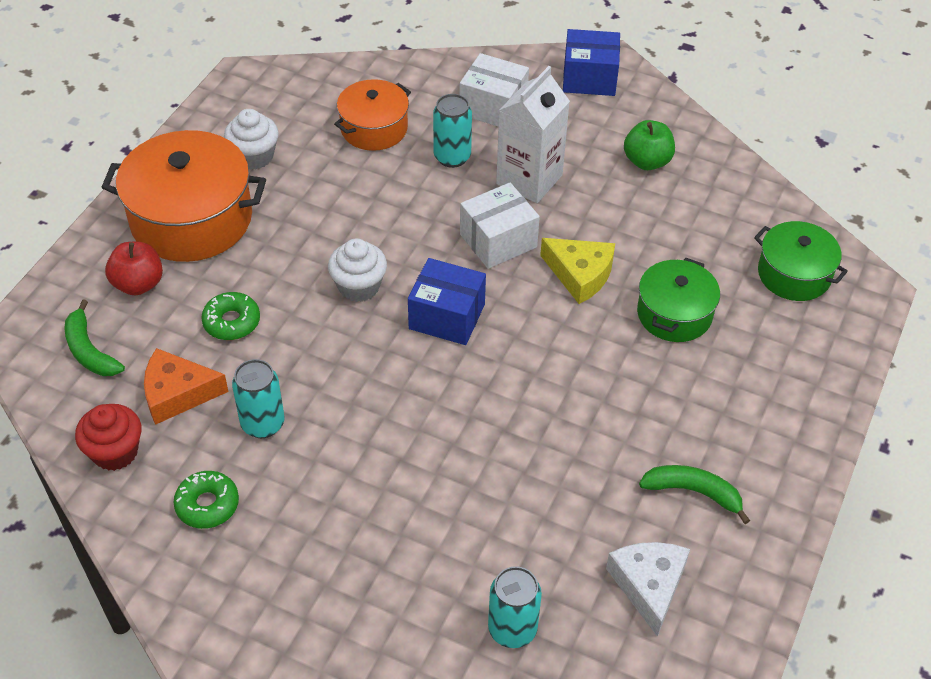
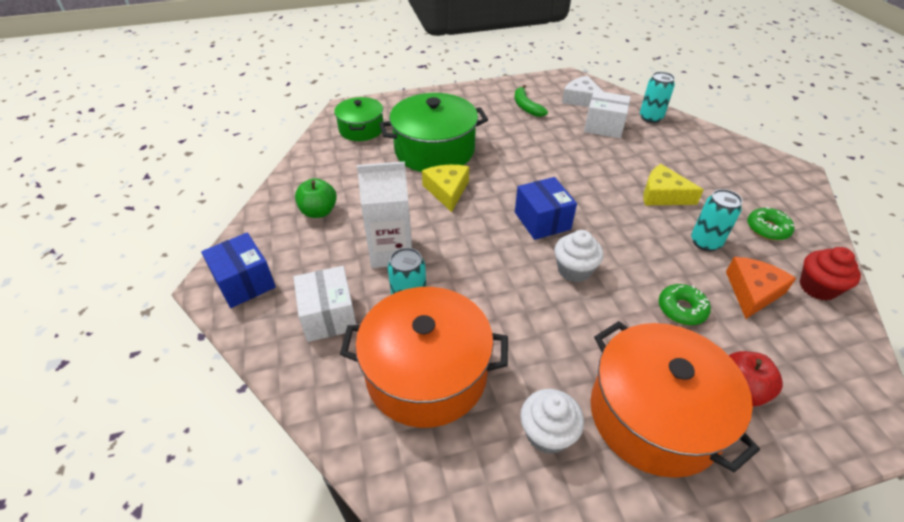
camera: 130 degrees left, 5 degrees down
green banana [64,300,125,376] -> none
orange cheese [144,348,229,425] -> orange cheese turned 105 degrees counterclockwise [726,257,796,319]
orange pot [334,79,411,151] -> orange pot [340,287,508,428], size x1.70
white box [460,182,540,269] -> white box moved to [584,91,631,138]
white cheese [606,542,690,637] -> white cheese turned 90 degrees clockwise [562,76,603,107]
green pot [637,258,720,342] -> green pot [379,93,488,172], size x1.70
none -> yellow cheese [643,164,704,205]

